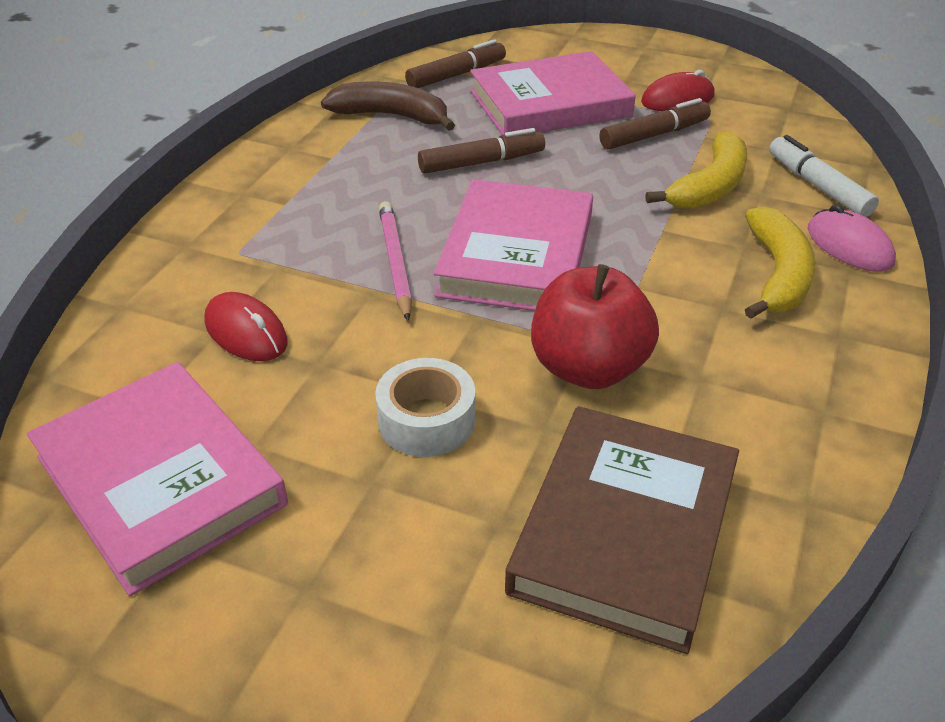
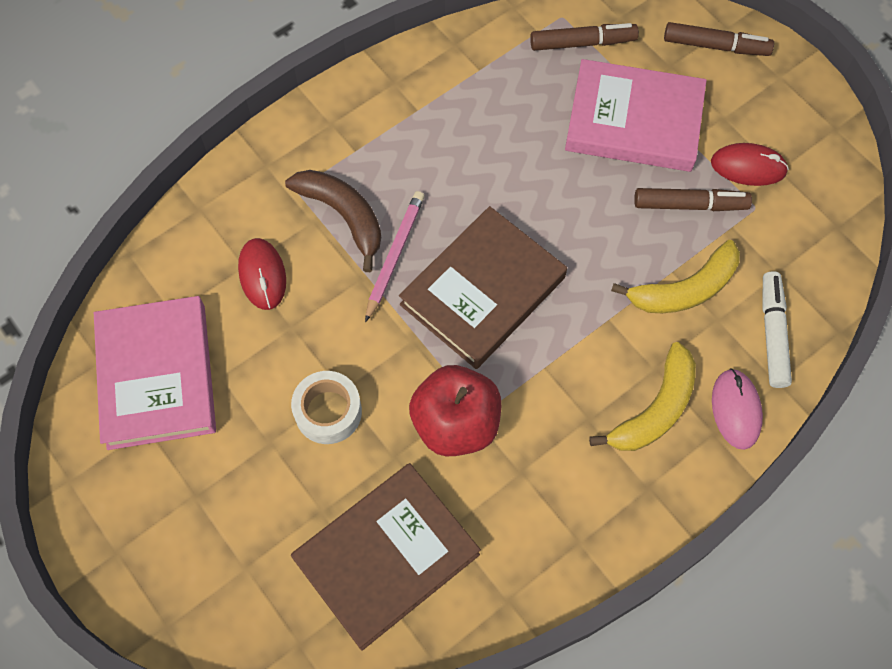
camera: 30 degrees right, 25 degrees up
brown banana [321,82,455,131] -> brown banana moved to [285,170,381,272]
brown marker [418,128,545,174] -> brown marker moved to [664,22,774,56]
pink book [434,179,593,311] -> brown book [399,206,567,369]

